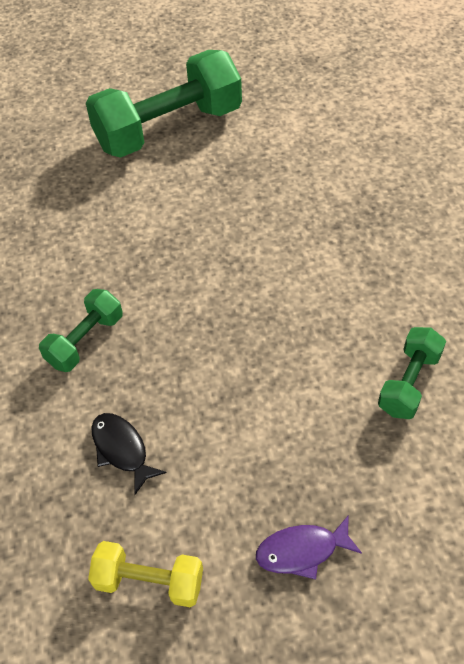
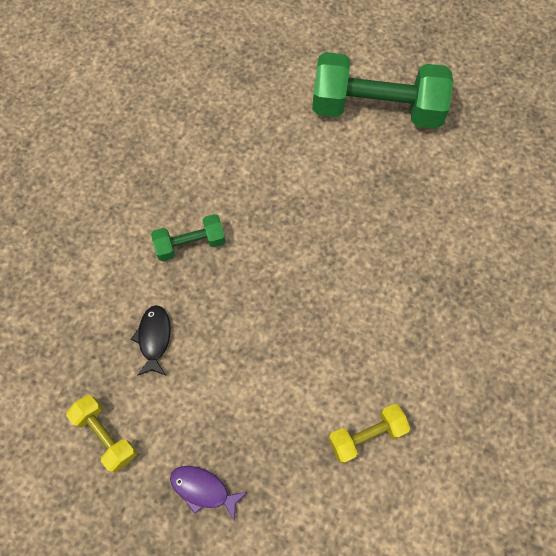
camera: 35 degrees right, 15 degrees up
green dumbbell [378,327,446,419] -> yellow dumbbell [328,404,410,464]

